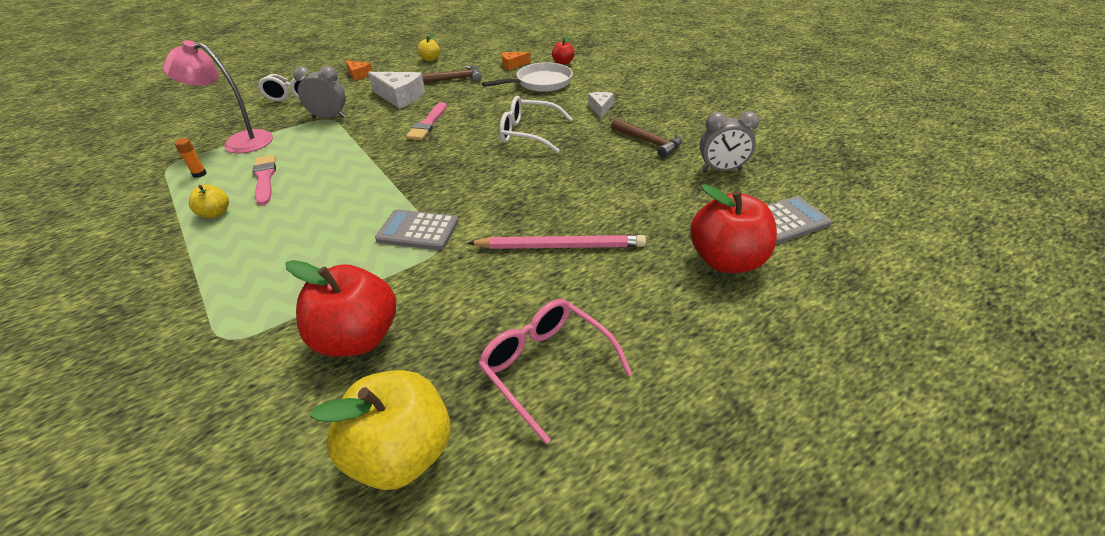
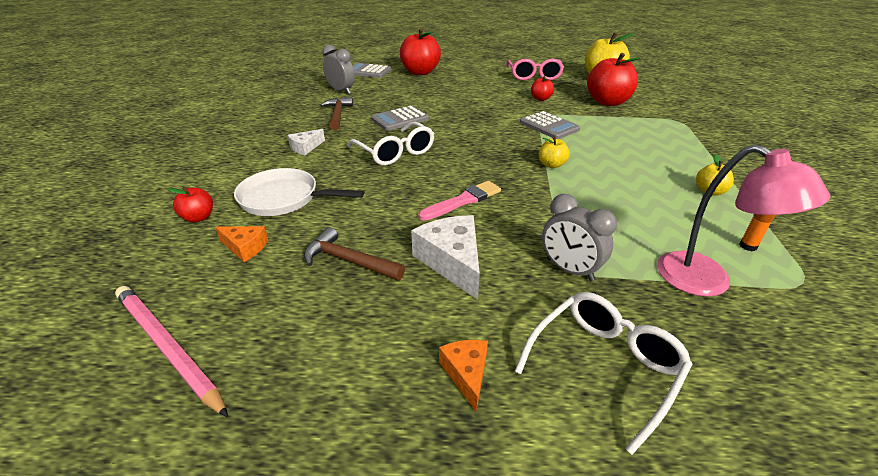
camera: 140 degrees left, 5 degrees down
pink brush [253,155,276,206] -> none
yellow apple [417,33,440,61] -> yellow apple moved to [539,137,570,168]
pink pencil [467,235,646,249] -> pink pencil moved to [115,286,228,417]
none -> grey calculator [371,105,429,131]
none -> red apple [531,76,554,101]

